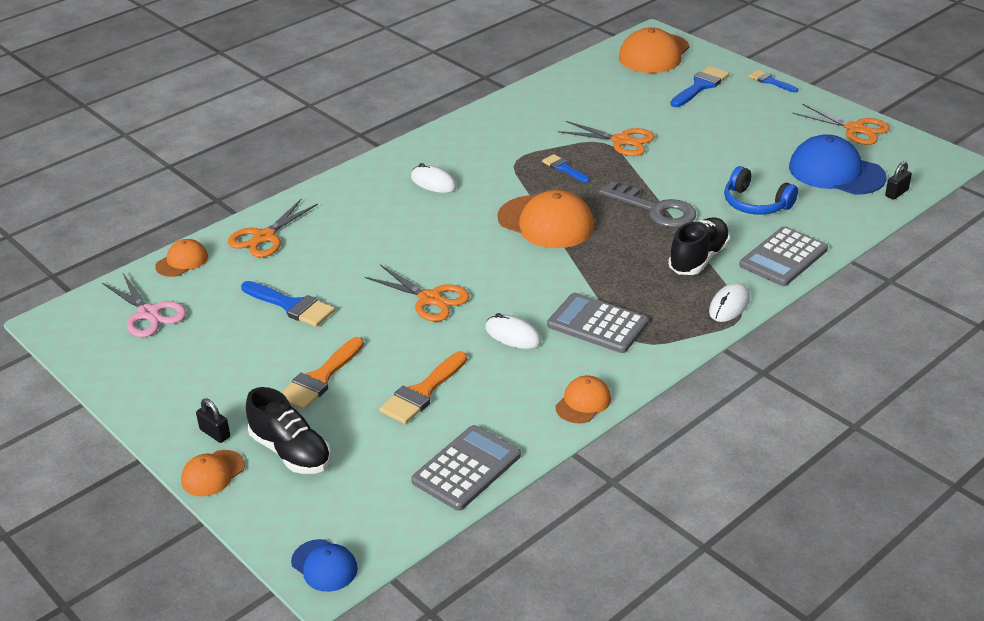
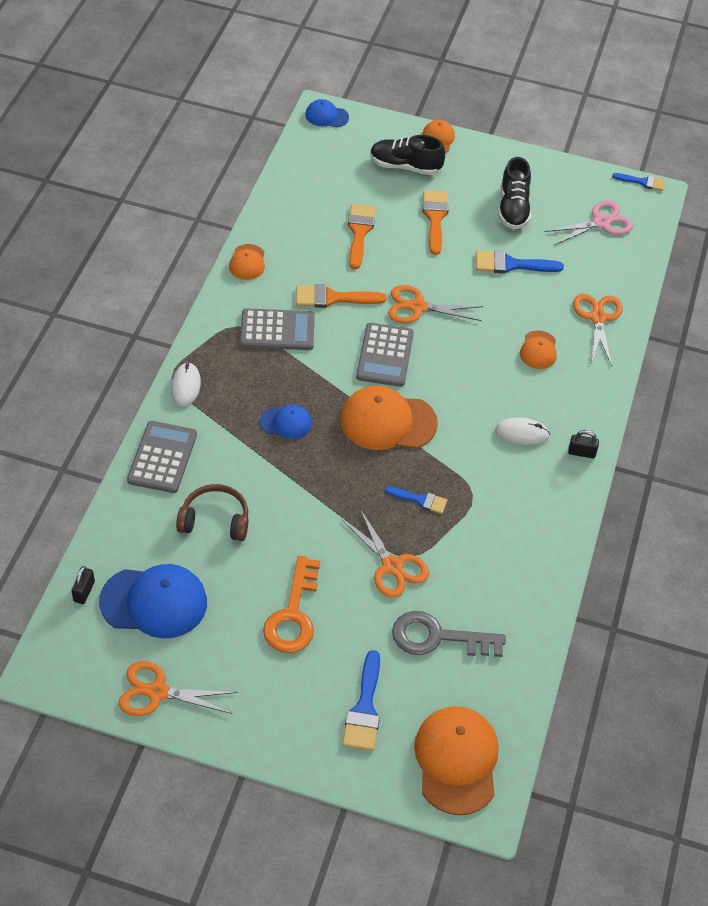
camera: 145 degrees right, 15 degrees up
pink scissors [102,273,187,337] -> pink scissors turned 135 degrees clockwise [544,201,633,245]
orange cap [155,239,208,277] -> orange cap moved to [520,330,557,369]
black padlock [196,398,230,443] -> black padlock moved to [568,430,599,458]
grey calculator [411,425,521,511] -> grey calculator moved to [356,323,414,387]
white mouse [485,313,541,349] -> orange brush [296,284,386,308]
orange scissors [558,121,655,156] -> orange scissors turned 120 degrees counterclockwise [342,509,429,598]
grey key [599,181,696,228] -> grey key moved to [392,611,506,657]
black shoe [668,217,730,275] -> black shoe moved to [499,157,531,229]
blue headphones [724,166,798,215] -> brown headphones [176,484,249,541]
blue brush [749,70,798,93] -> blue brush moved to [612,173,665,191]
none -> blue cap [260,405,312,439]
none -> orange key [263,556,320,653]

